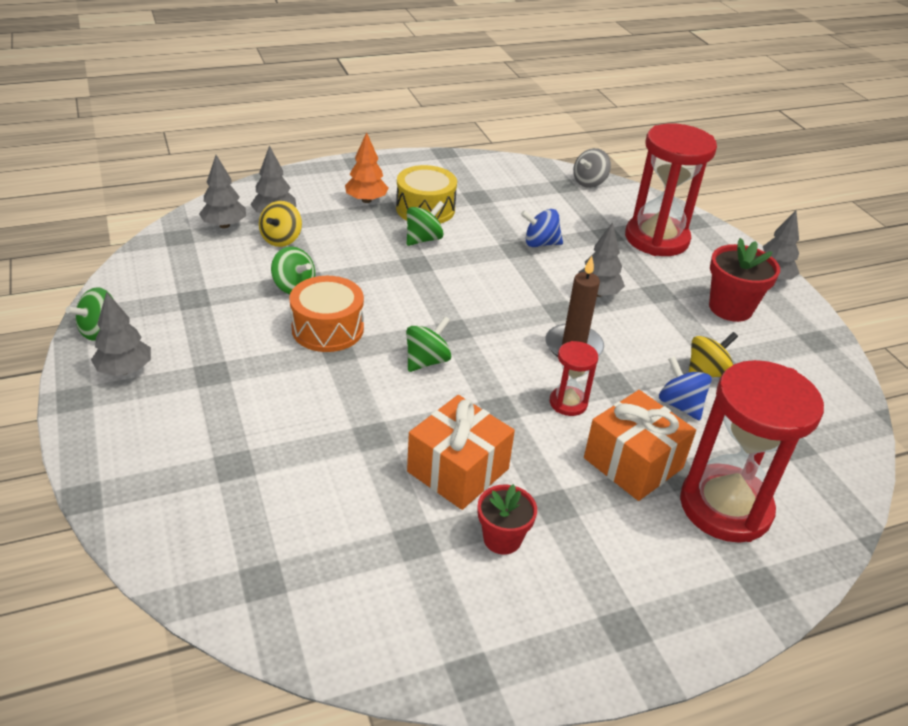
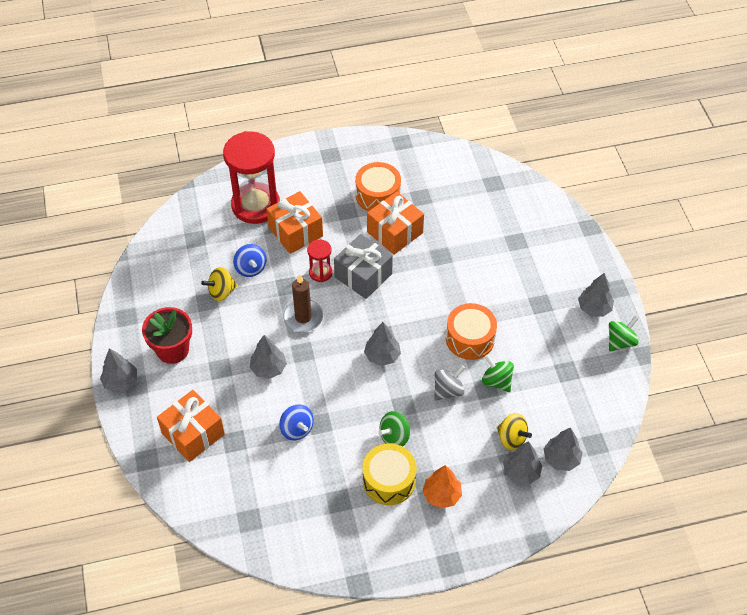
camera: 170 degrees left, 15 degrees up
yellow spinning top [259,201,302,247] -> yellow spinning top turned 105 degrees clockwise [497,413,532,450]
green spinning top [406,316,451,372] -> none
red flower pot [478,484,537,555] -> orange drum [355,162,401,211]
blue spinning top [521,209,563,247] -> blue spinning top turned 45 degrees clockwise [279,405,314,440]
grey spinning top [573,148,611,188] -> grey spinning top moved to [434,365,465,400]
red hourglass [625,123,717,256] -> orange gift [157,390,225,462]
none -> grey gift [334,234,393,299]
none -> grey tree [364,322,401,366]

